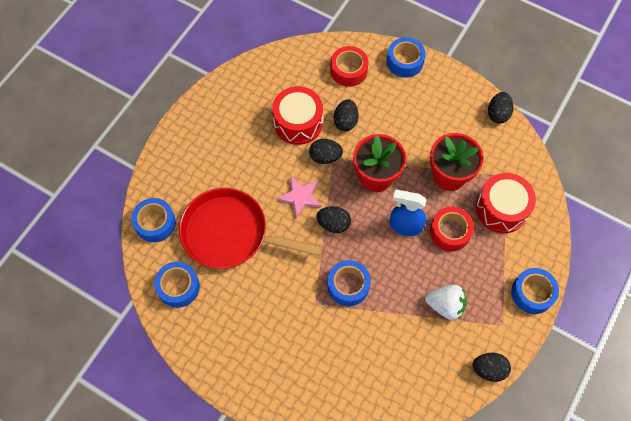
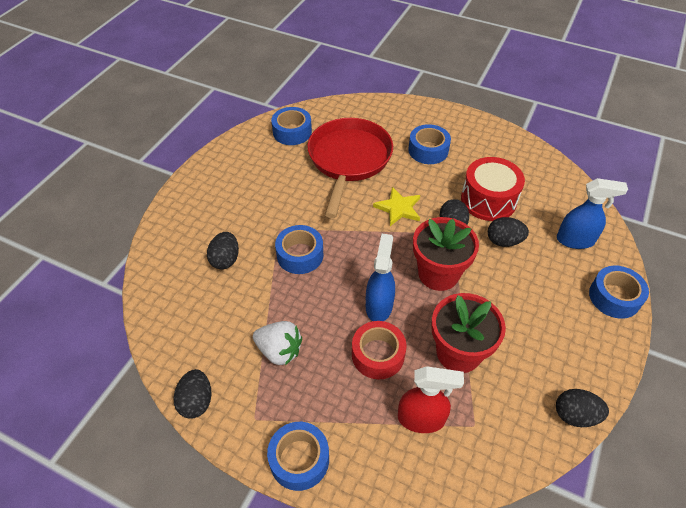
camera: 85 degrees right, 15 degrees down
blue tape [131,198,176,242] -> blue tape moved to [408,124,451,164]
pink star [277,176,321,218] -> yellow star [373,187,420,226]
black egg [316,206,351,233] -> black egg moved to [207,232,239,270]
red tape [330,46,368,87] -> blue spray bottle [557,178,628,249]
white strawberry [425,285,467,320] -> white strawberry turned 75 degrees counterclockwise [253,321,302,365]
red drum [476,173,536,233] -> red spray bottle [398,366,464,433]

